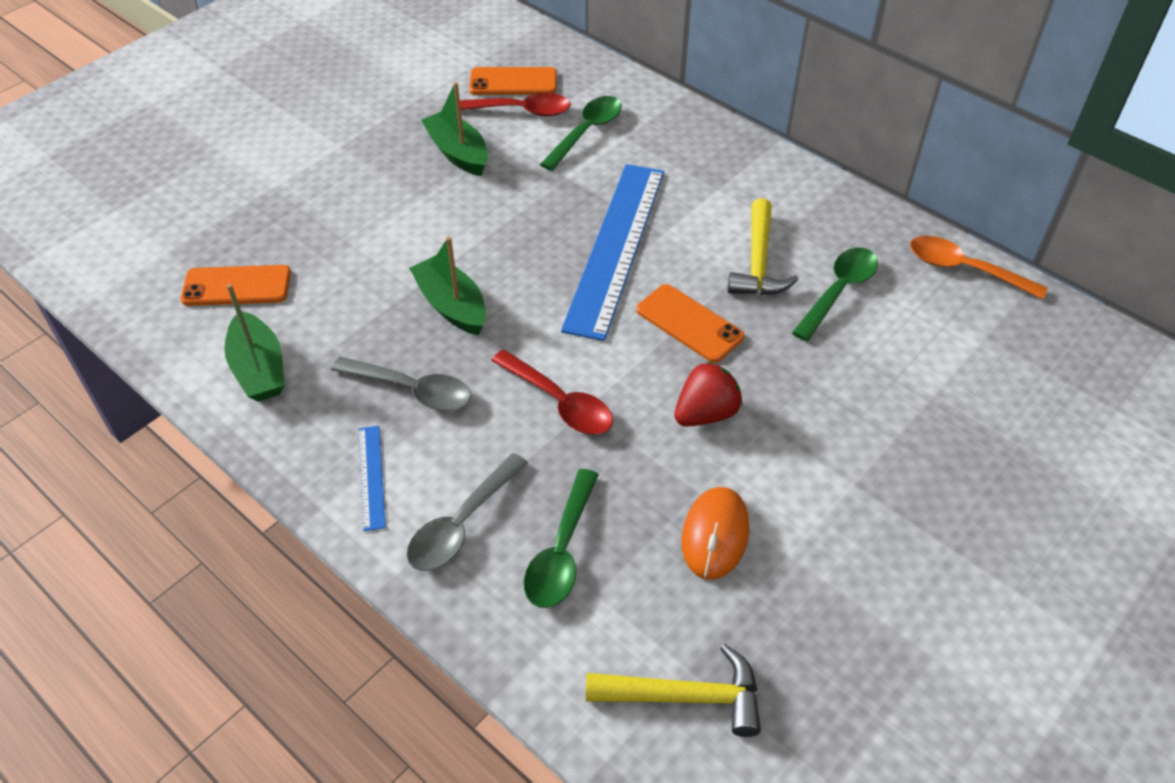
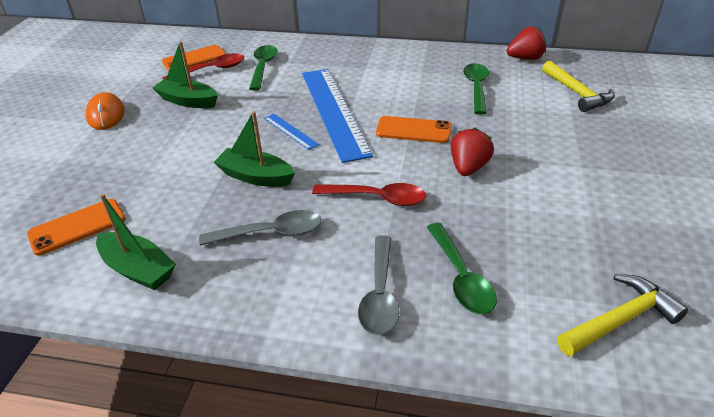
camera: 30 degrees left, 10 degrees down
blue ruler [358,426,386,531] -> blue ruler moved to [264,114,319,150]
orange mouse [682,487,749,580] -> orange mouse moved to [86,92,124,130]
yellow hammer [728,198,799,295] -> yellow hammer moved to [542,61,615,112]
orange spoon [910,236,1048,300] -> red strawberry [506,26,546,60]

